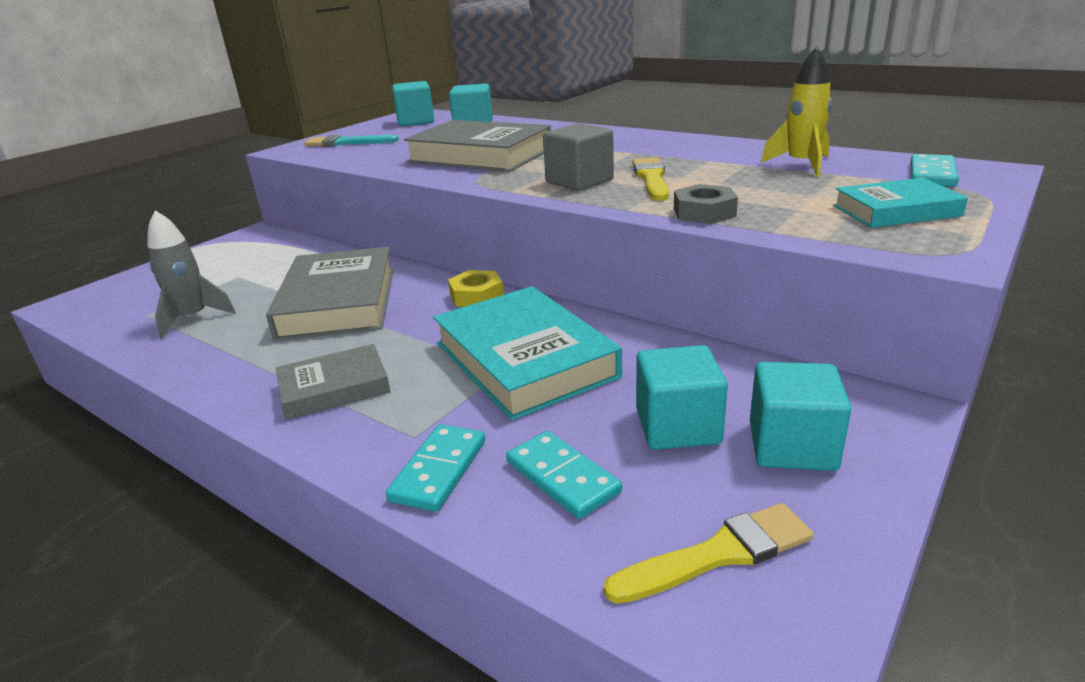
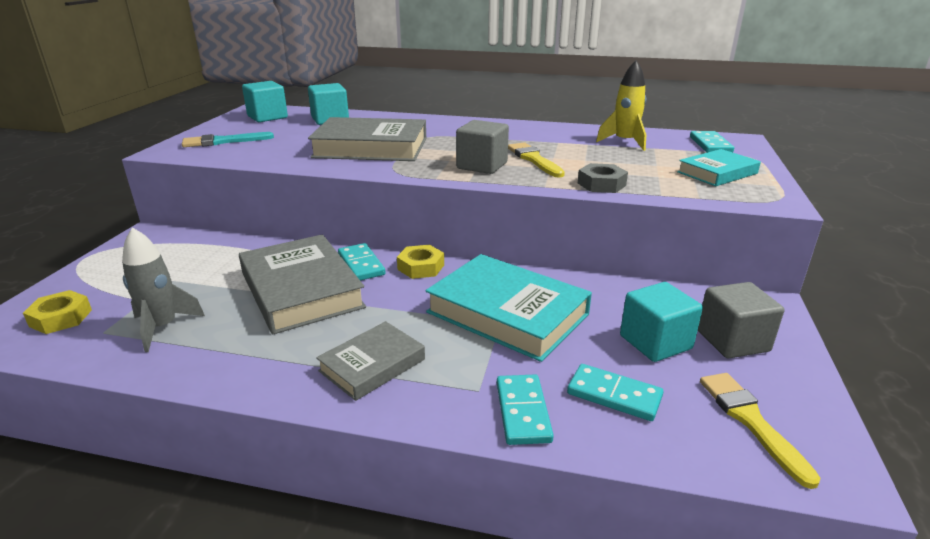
camera: 25 degrees left, 0 degrees up
yellow brush [604,503,814,604] -> yellow brush turned 60 degrees counterclockwise [700,373,821,489]
turquoise cube [750,362,852,471] -> grey cube [698,282,784,358]
none -> yellow nut [23,290,92,334]
none -> turquoise domino [338,243,385,281]

